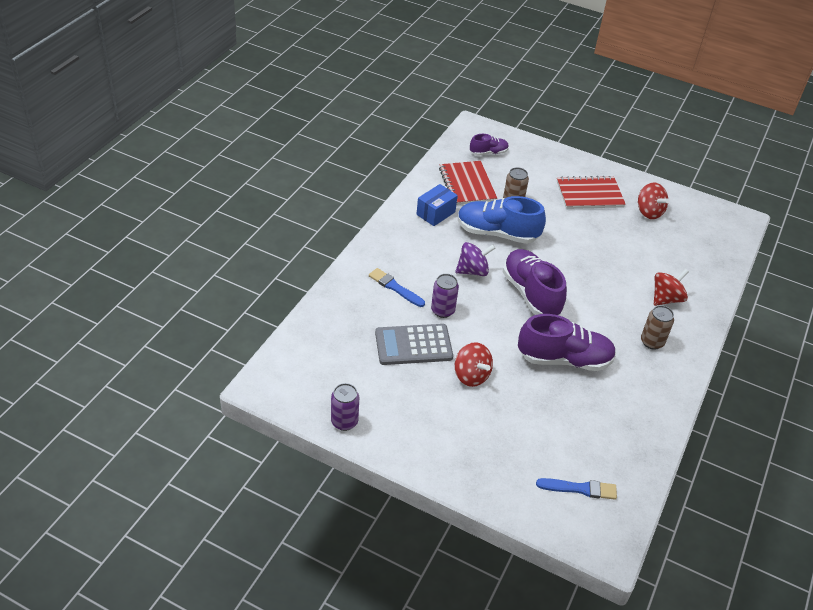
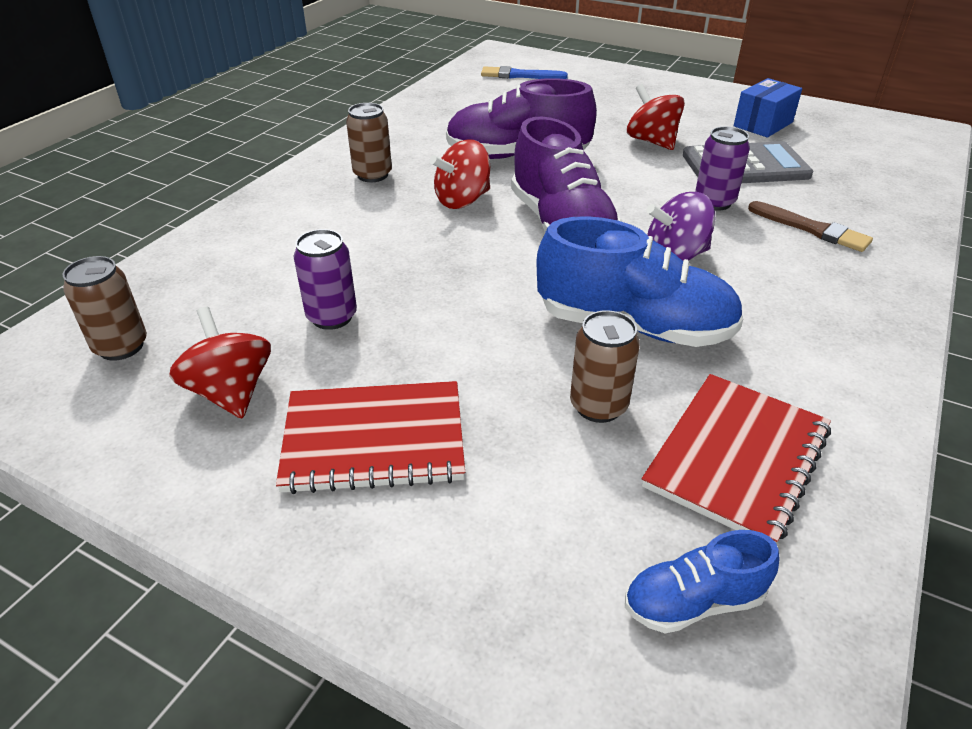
camera: 175 degrees left, 5 degrees down
purple can [331,383,359,431] -> purple can moved to [294,229,357,330]
blue brush [369,268,425,307] -> brown brush [748,201,873,252]
blue box [416,184,458,226] -> blue box moved to [734,78,802,137]
red notebook [439,161,497,205] -> red notebook turned 45 degrees clockwise [642,374,831,542]
purple shoe [470,134,509,156] -> blue shoe [625,530,780,633]
red spinning top [654,269,689,306] -> red spinning top moved to [430,140,490,209]
none -> brown can [62,256,147,361]

